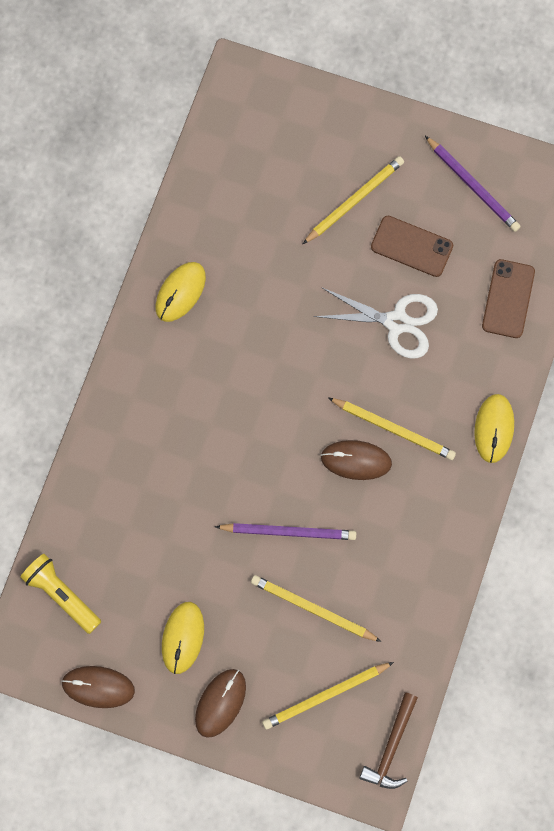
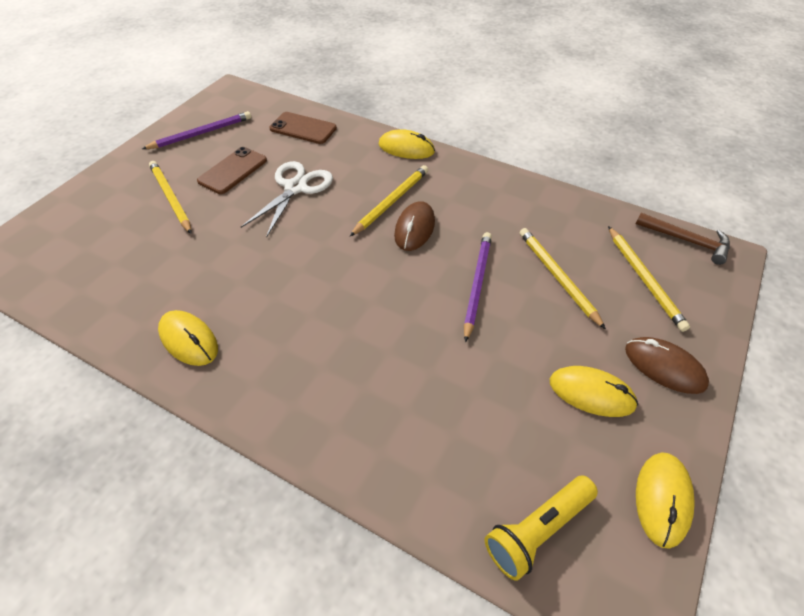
camera: 80 degrees left, 25 degrees down
brown mouse [61,666,135,708] -> yellow mouse [636,452,695,549]
yellow pencil [251,575,382,642] -> yellow pencil turned 120 degrees clockwise [520,228,606,330]

